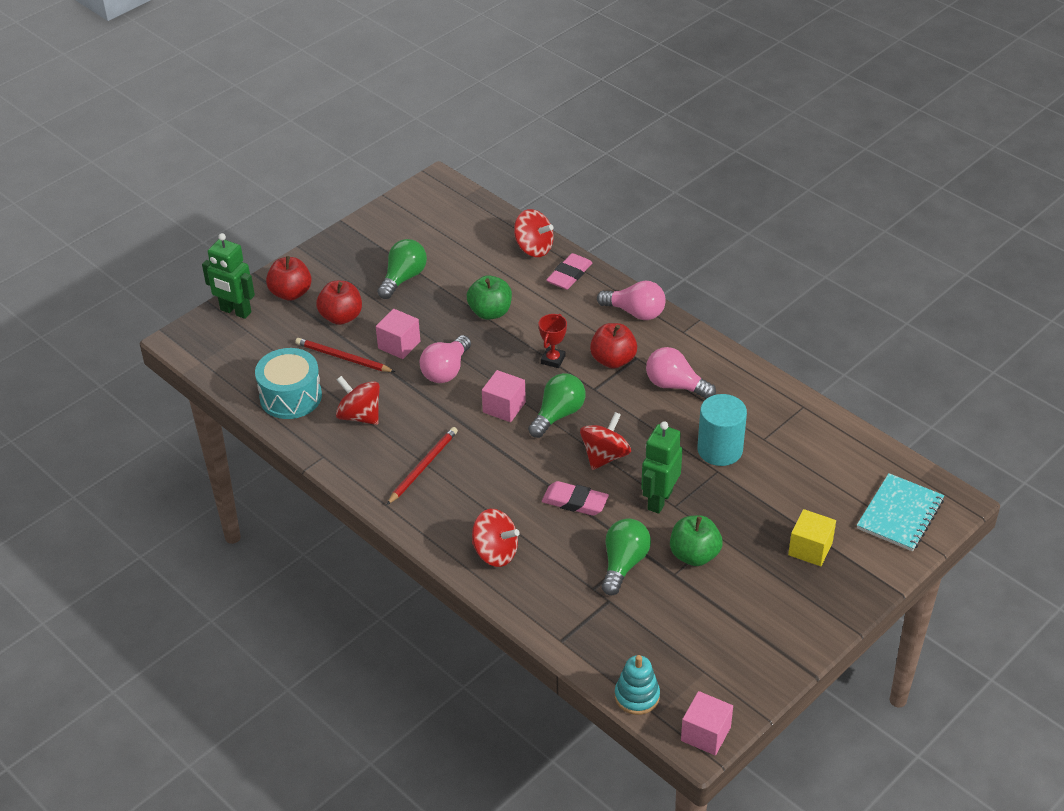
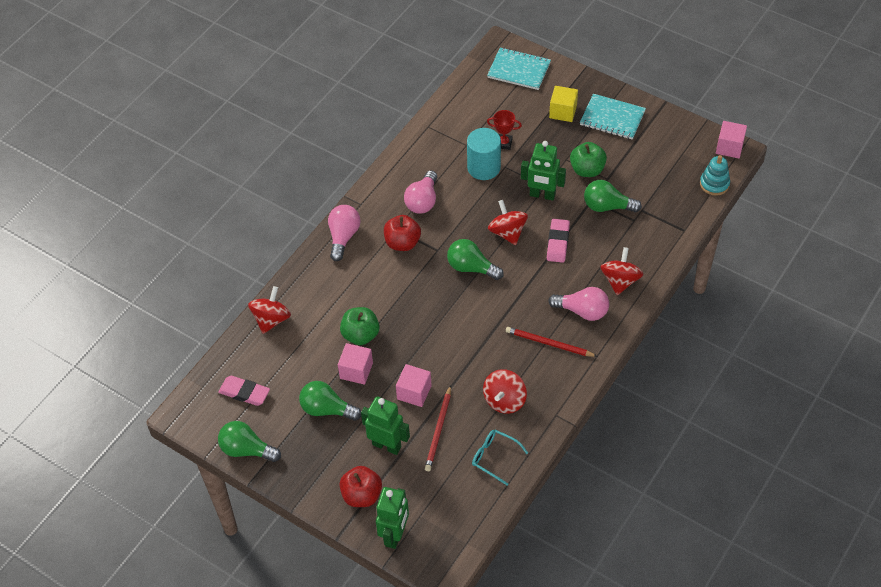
camera: 100 degrees left, 10 degrees up
turquoise drum [255,348,322,419] -> turquoise glasses [472,430,528,485]
red apple [316,281,362,325] -> green robot [361,396,410,455]
pink light bulb [420,335,471,383] -> pink light bulb moved to [548,287,609,321]
pink cube [482,370,526,422] -> pink cube moved to [338,343,373,385]
red trophy [539,314,567,368] -> red trophy moved to [487,110,522,150]
pink eraser [546,253,592,290] -> pink eraser moved to [218,376,270,406]
red spinning top [580,412,631,470] -> red spinning top turned 45 degrees clockwise [488,200,528,245]
none -> green light bulb [218,421,281,462]
none -> turquoise notebook [580,94,646,140]

